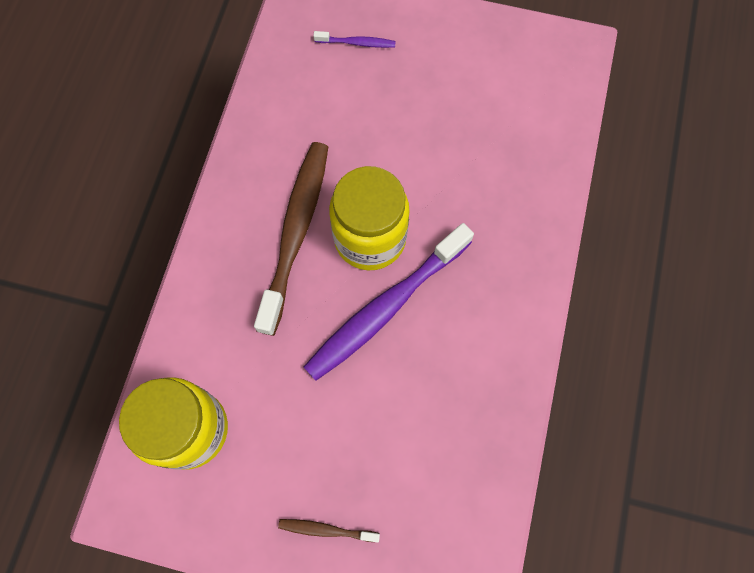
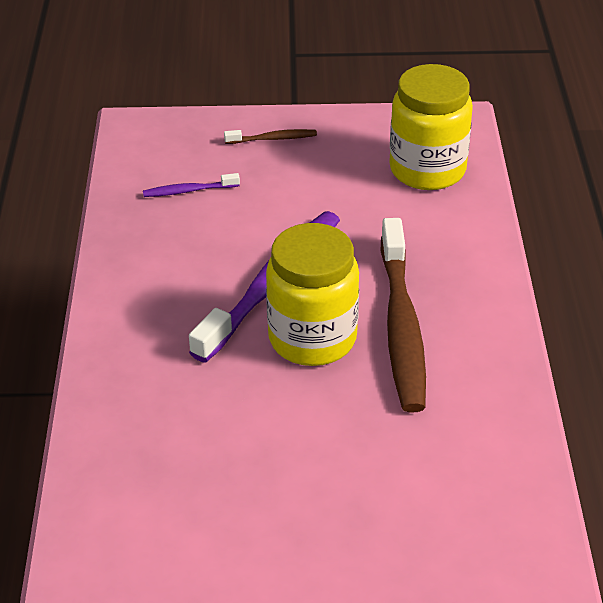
camera: 165 degrees right, 30 degrees down
purple toothbrush [313,31,396,48] -> purple toothbrush moved to [143,173,240,197]

